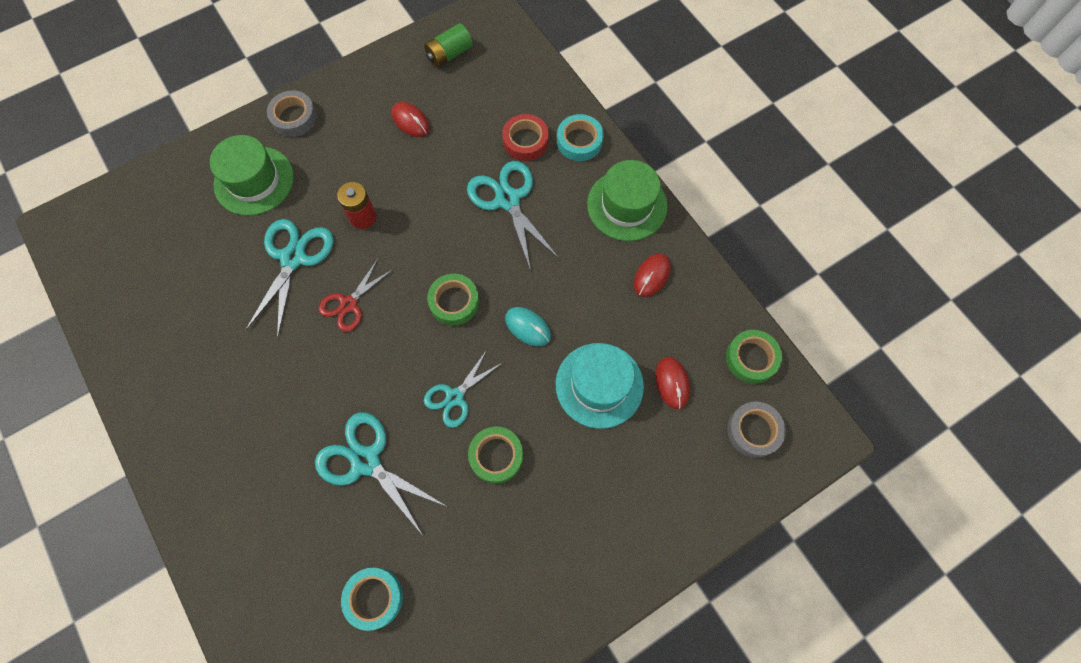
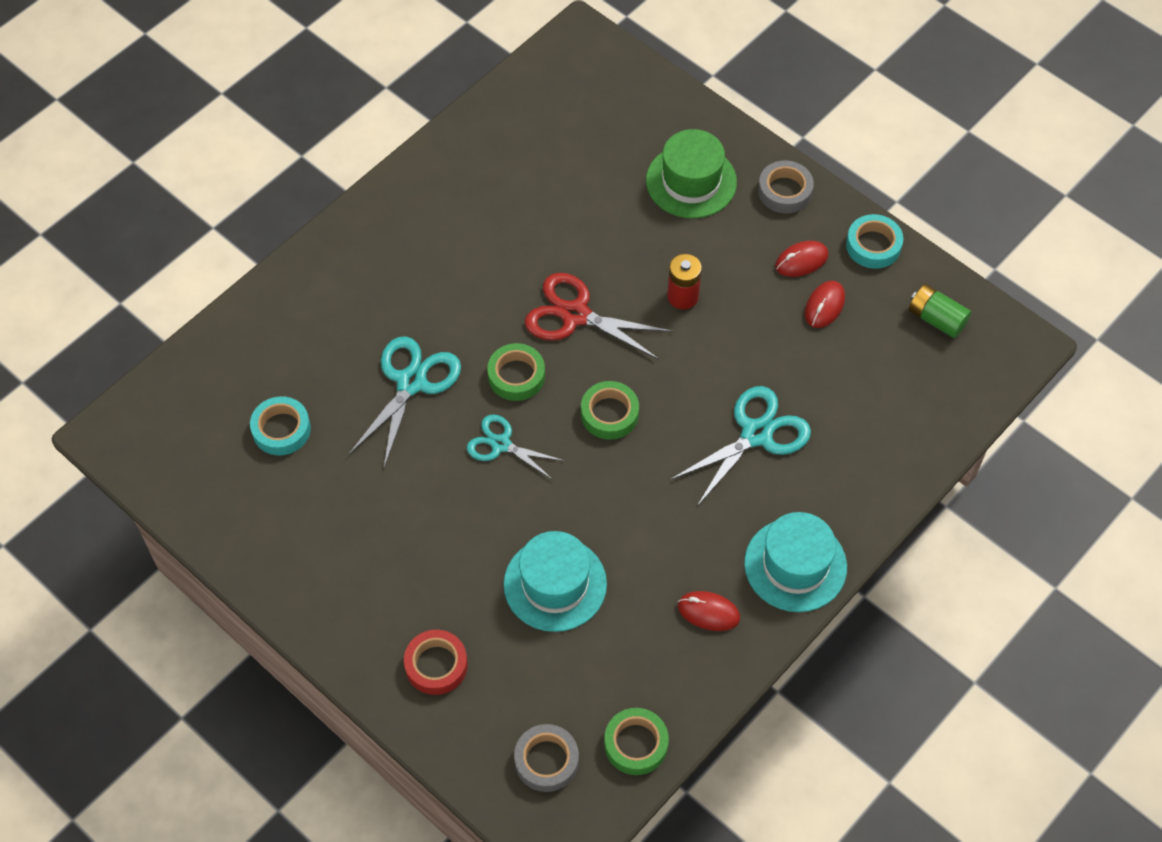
camera: 75 degrees right, 10 degrees down
turquoise scissors [245,219,334,339] -> none
red scissors [319,259,393,332] -> red scissors [525,273,673,360], size x1.56
green tape [468,427,523,484] -> green tape moved to [487,343,545,401]
red tape [502,114,549,161] -> red tape moved to [404,630,468,695]
turquoise mouse [505,307,551,346] -> none
turquoise tape [557,114,604,161] -> turquoise tape moved to [846,214,903,269]
green hat [587,160,668,241] -> turquoise hat [744,512,847,612]
red mouse [655,357,690,409] -> red mouse moved to [775,241,829,277]

